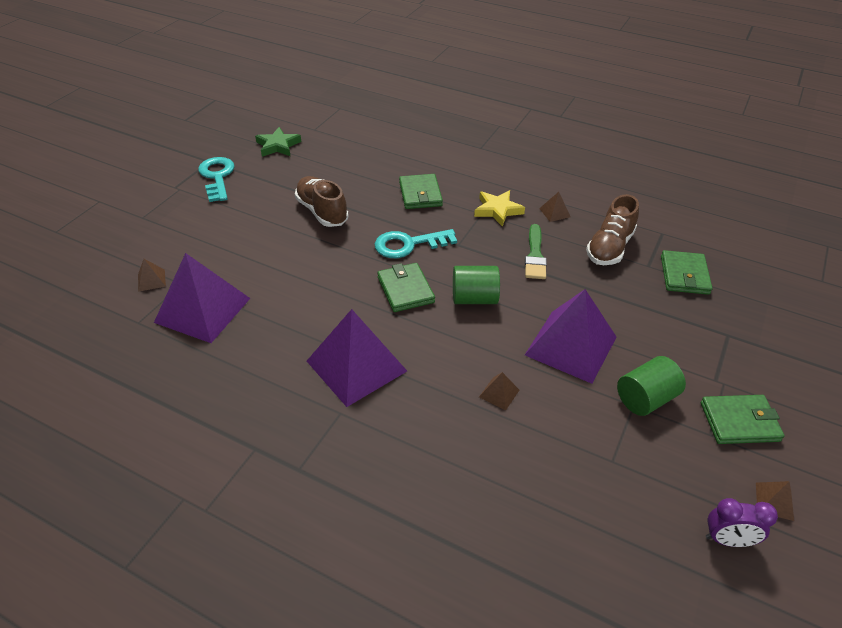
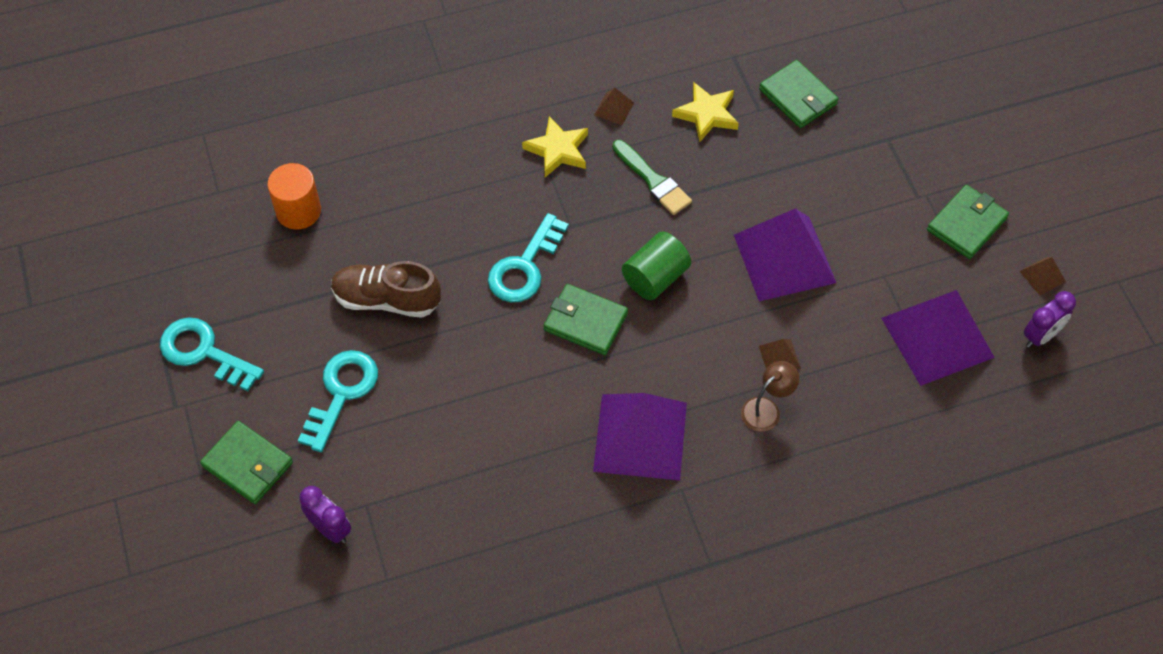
camera: 45 degrees left, 15 degrees up
brown pyramid [138,259,166,292] -> purple clock [300,486,351,543]
purple pyramid [154,253,250,343] -> purple pyramid moved to [881,290,995,386]
green star [255,127,301,157] -> none
green wallet [399,174,443,209] -> green wallet moved to [200,421,293,504]
brown shoe [586,194,639,265] -> yellow star [672,82,739,142]
green cylinder [617,356,686,416] -> none
none -> orange cylinder [267,163,321,230]
none -> turquoise key [298,350,378,452]
none -> brown lamp [741,361,799,432]

